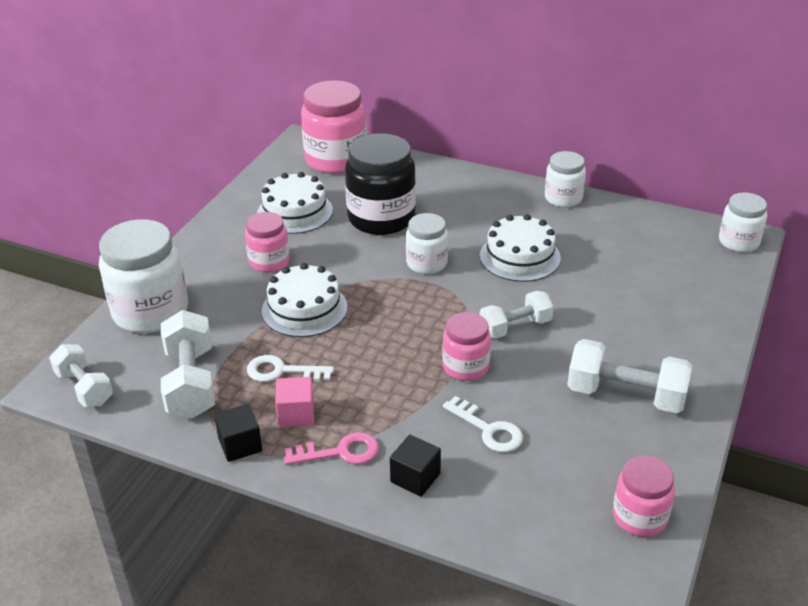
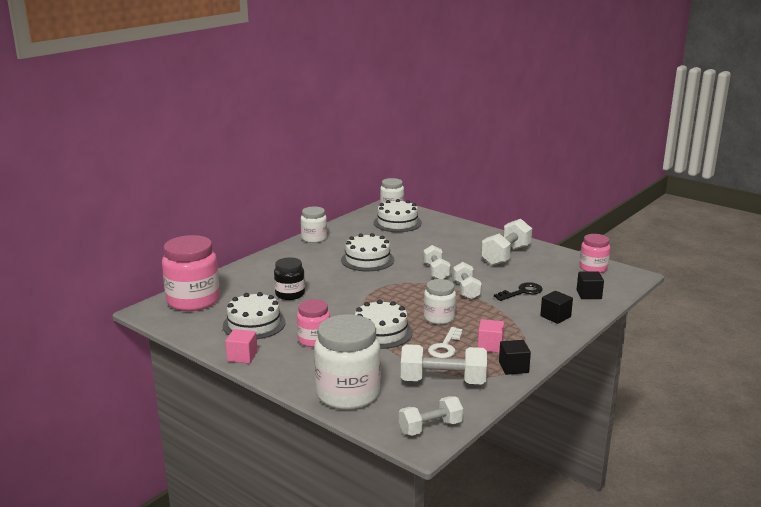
camera: 75 degrees left, 15 degrees down
pink key [284,432,379,465] -> none
black jar [345,133,416,235] -> black jar [274,257,305,300], size x0.57
white jar [406,213,448,274] -> white jar moved to [424,279,456,324]
pink jar [442,312,491,381] -> white dumbbell [453,262,482,300]
white key [443,396,523,452] -> black key [494,282,543,301]
none -> pink cube [225,329,257,364]
none -> white cake [374,199,422,232]
none -> black cube [577,272,604,299]

